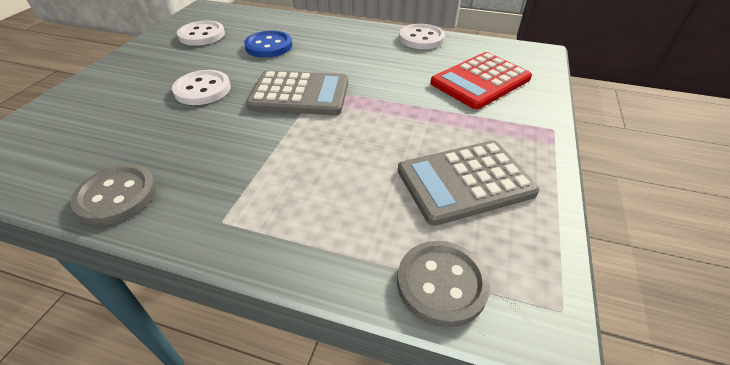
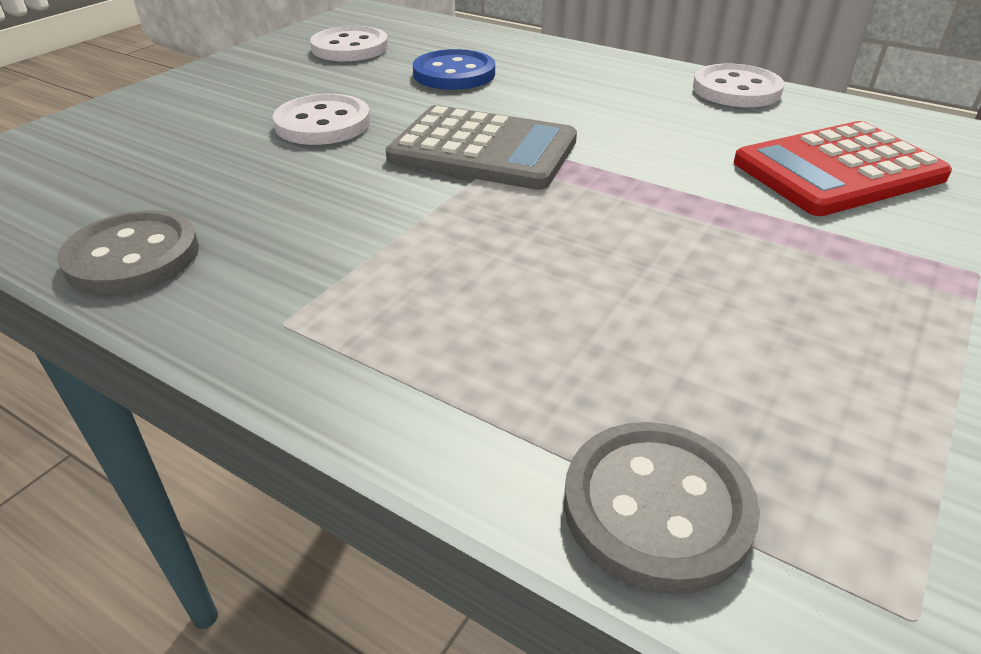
camera: 15 degrees right, 5 degrees down
grey calculator [398,140,539,226] -> none

